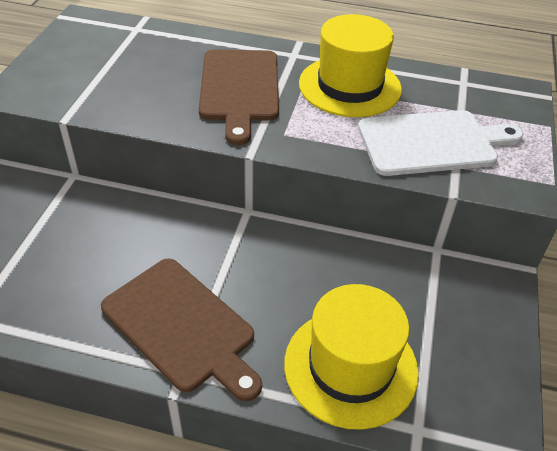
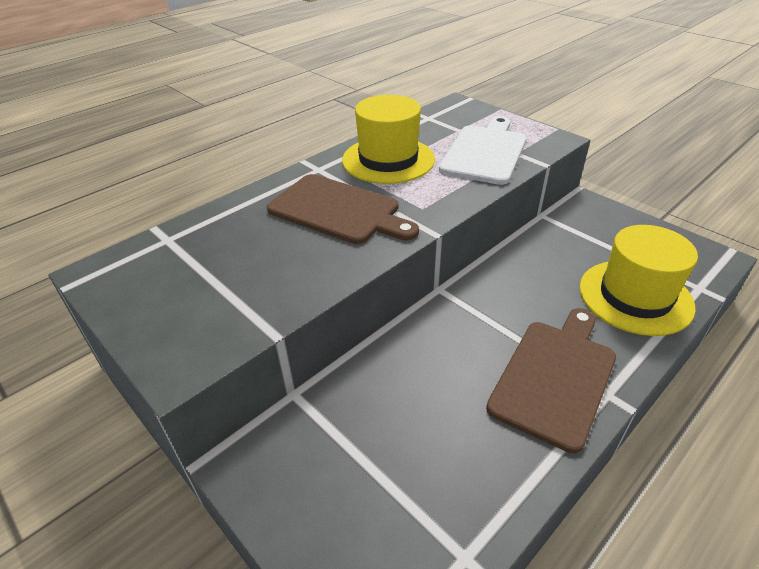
camera: 55 degrees left, 5 degrees down
brown cutting board [101,258,262,401] -> brown cutting board turned 45 degrees counterclockwise [486,308,616,453]

